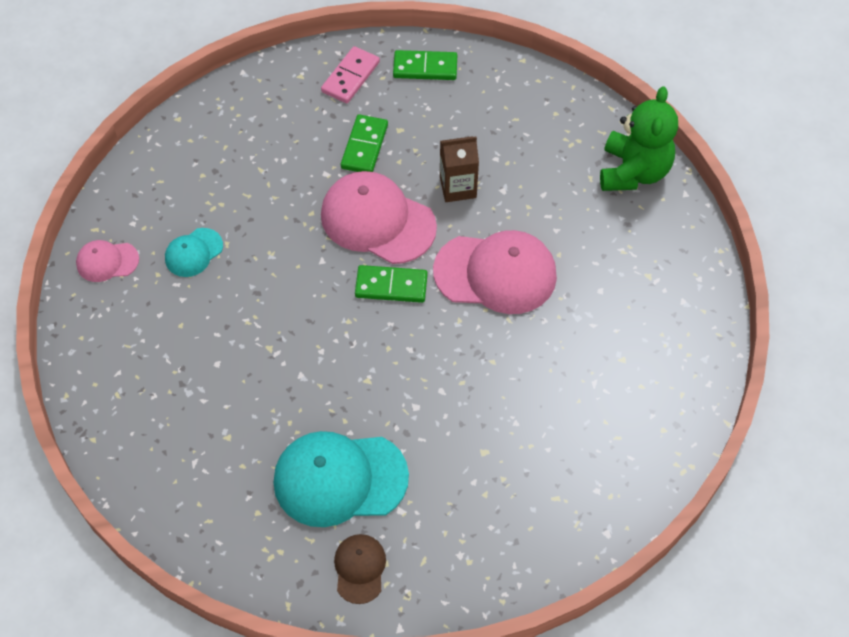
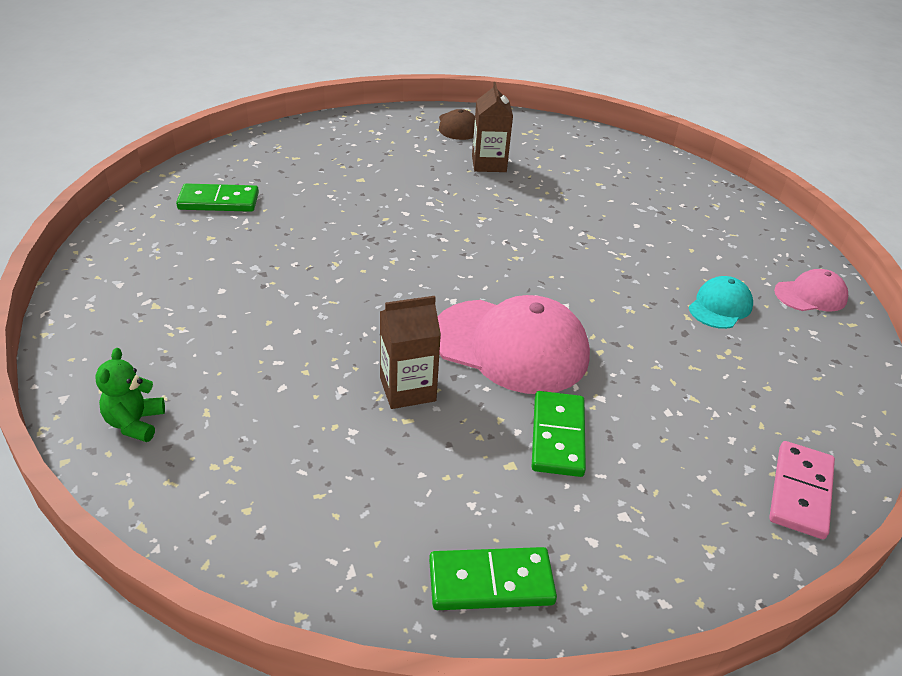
camera: 170 degrees right, 20 degrees down
turquoise cap [274,431,409,527] -> brown carton [472,82,513,172]
pink domino [321,46,380,103] -> pink domino moved to [769,441,835,539]
green domino [355,265,428,303] -> green domino moved to [176,183,259,212]
pink cap [433,230,557,314] -> none
green teddy bear [600,86,678,191] -> green teddy bear [95,348,165,442], size x0.50

